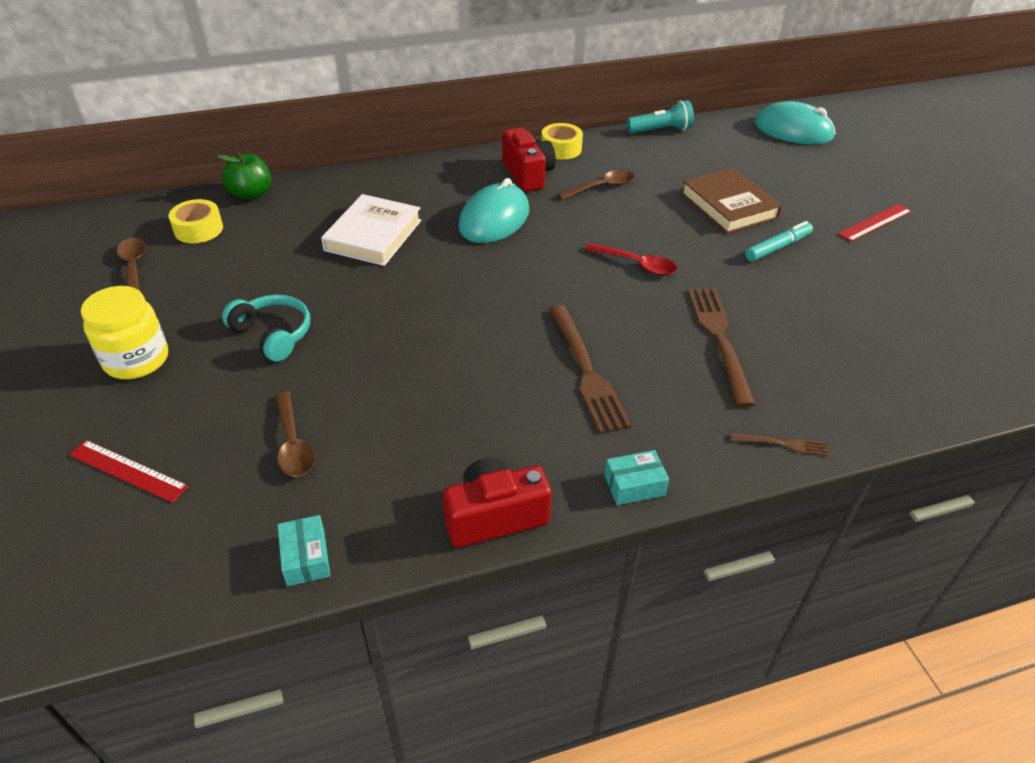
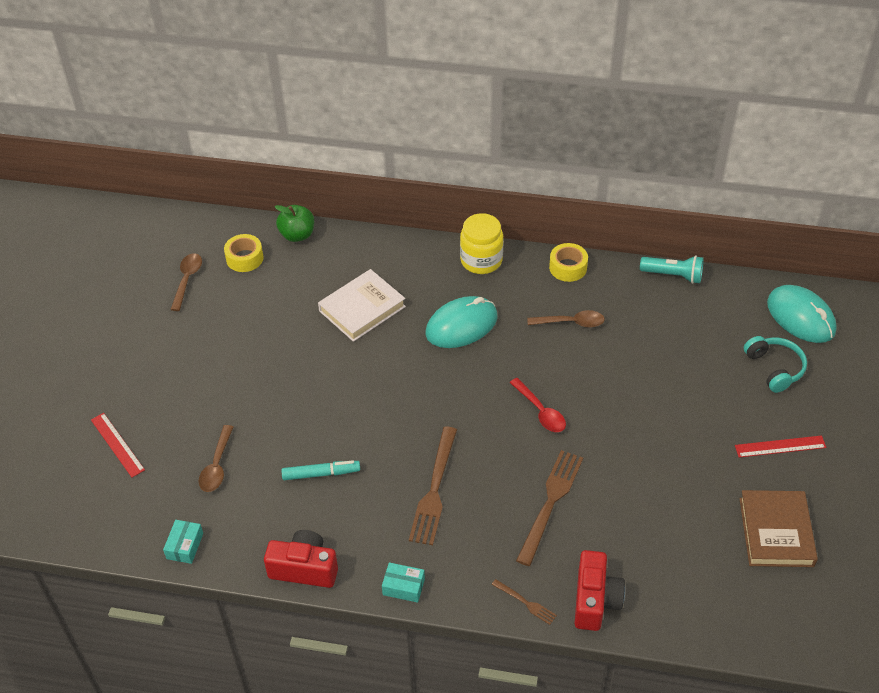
camera: 30 degrees right, 5 degrees up
yellow jar [81,286,168,379] -> yellow jar moved to [460,213,503,274]
turquoise headphones [222,294,310,362] -> turquoise headphones moved to [744,336,807,393]
red camera [502,127,556,192] -> red camera moved to [574,550,625,631]
brown book [681,167,782,234] -> brown book moved to [739,490,818,567]
turquoise marker [745,221,813,261] -> turquoise marker moved to [281,460,360,480]

